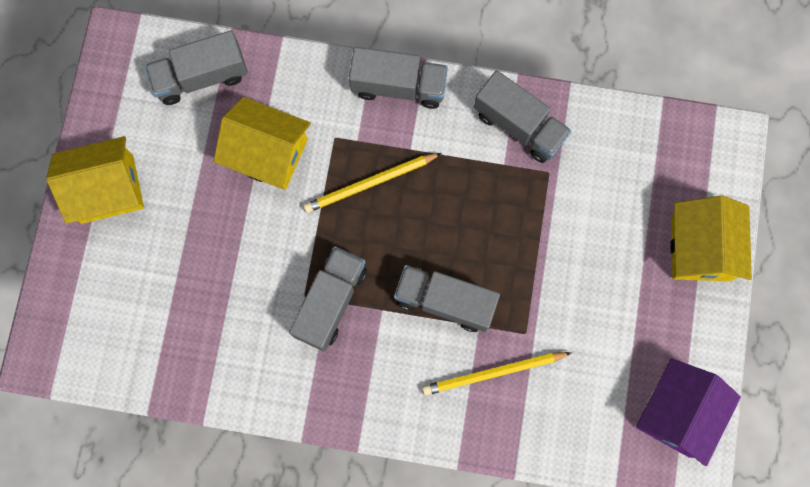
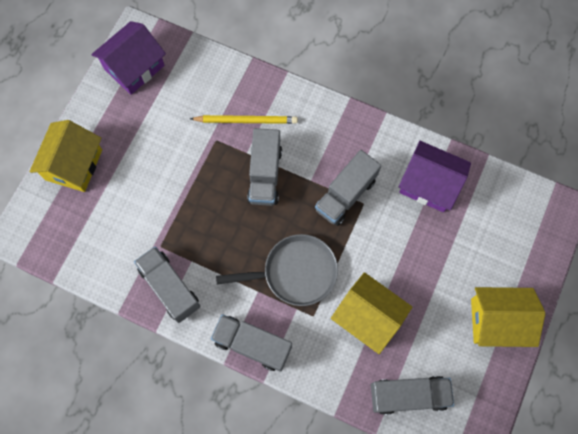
camera: 165 degrees left, 5 degrees down
yellow pencil [304,153,441,213] -> grey pan [216,234,338,306]
grey truck [394,265,500,332] -> grey truck turned 60 degrees clockwise [247,128,282,206]
none -> purple house [399,141,471,212]

